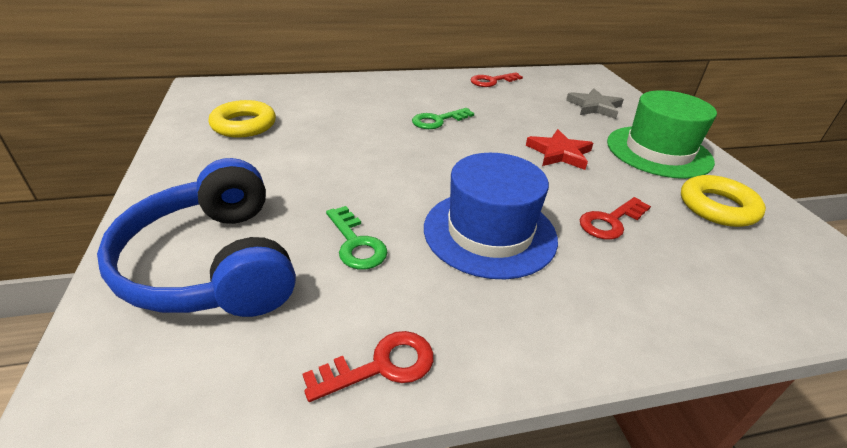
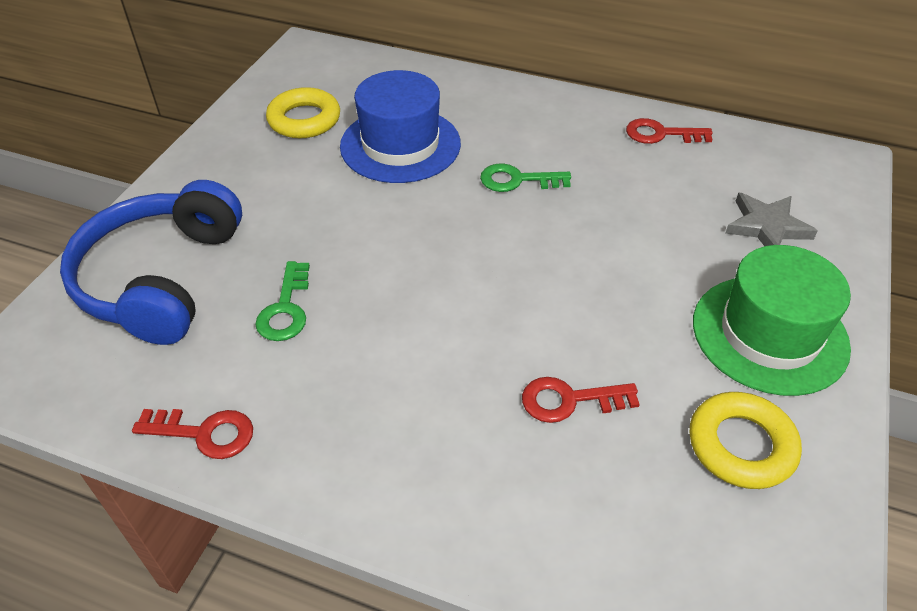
camera: 35 degrees right, 10 degrees up
blue hat [424,153,558,279] -> blue hat moved to [340,70,461,183]
red star [526,129,593,170] -> none

